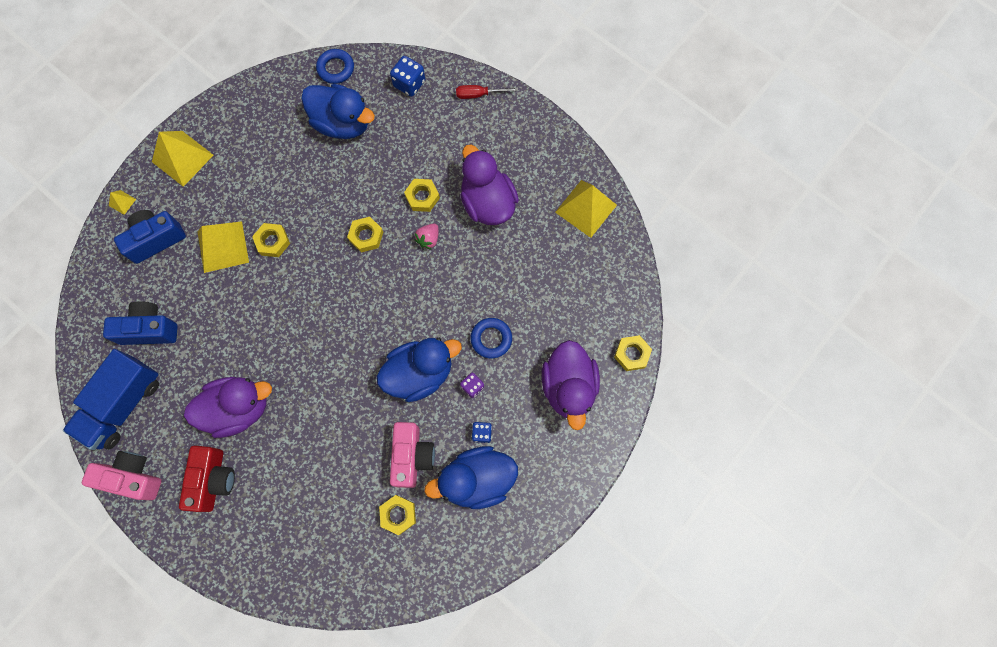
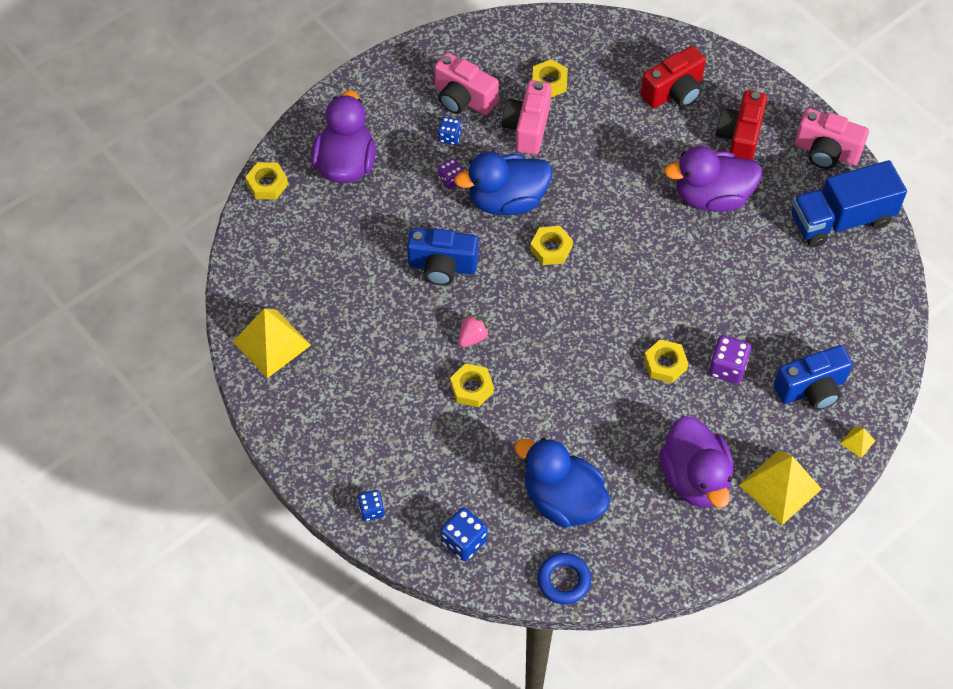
camera: 170 degrees left, 15 degrees down
blue truck [63,349,159,450] -> blue truck turned 150 degrees counterclockwise [791,160,907,247]
blue camera [103,301,178,345] -> blue camera moved to [407,228,478,286]
yellow pyramid [197,221,249,273] -> purple dice [709,335,751,384]
yellow nut [347,217,383,252] -> yellow nut moved to [530,226,573,265]
blue duck [424,446,518,509] -> pink camera [434,52,499,115]
red screwdriver [456,85,518,99] -> blue dice [358,490,385,521]
purple duck [461,145,519,225] -> purple duck moved to [659,416,734,508]
blue ring [471,318,512,358] -> none
none -> red camera [640,46,706,108]

